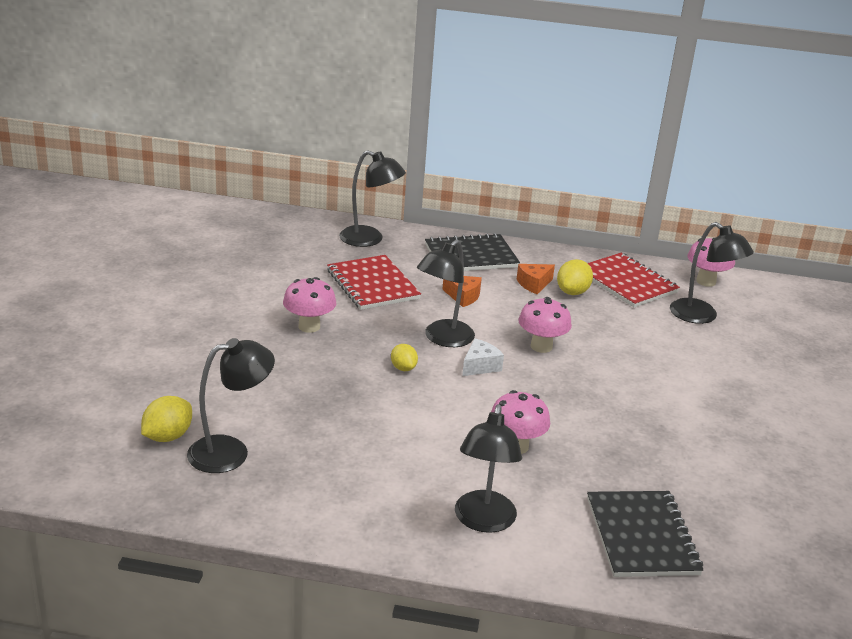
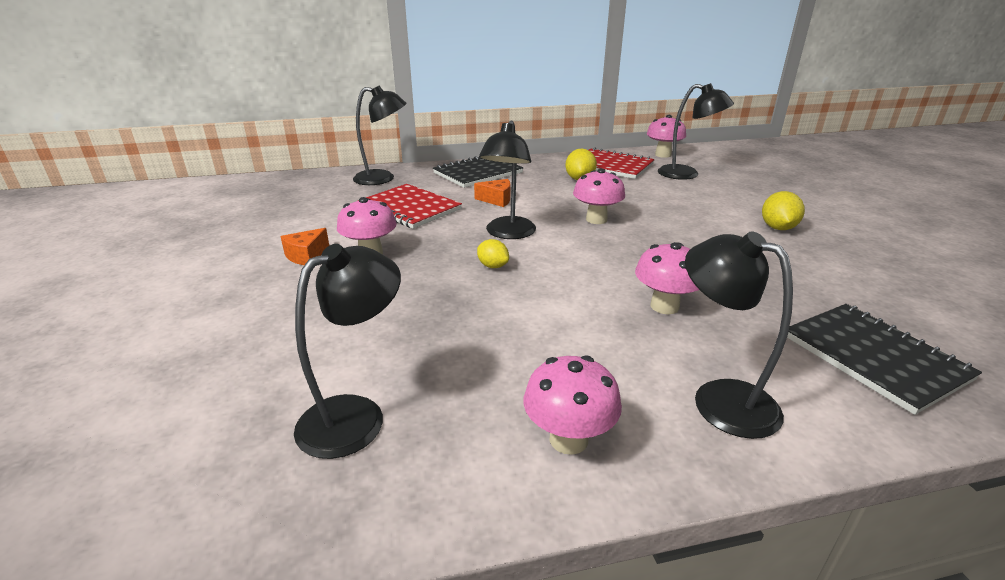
camera: 20 degrees left, 0 degrees up
yellow lemon [141,396,192,442] -> yellow lemon moved to [762,191,805,230]
black lamp [455,404,522,533] -> black lamp turned 150 degrees clockwise [685,231,793,439]
white cheese [462,338,504,376] -> none
orange cheese [517,264,555,294] -> orange cheese moved to [280,228,329,265]
none -> pink mushroom [524,355,622,455]

